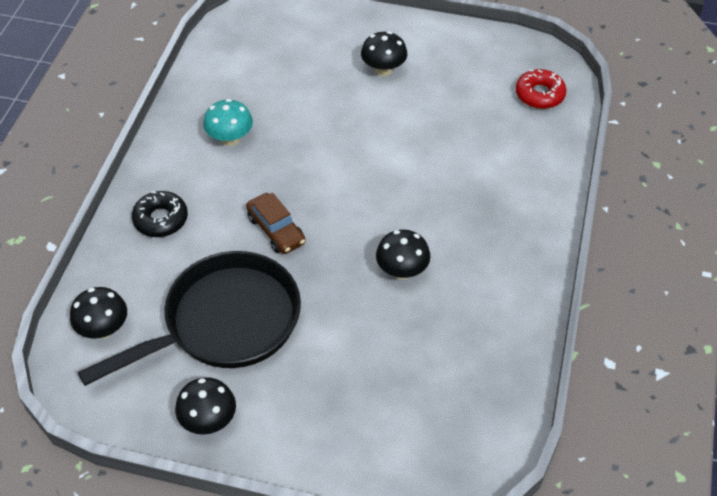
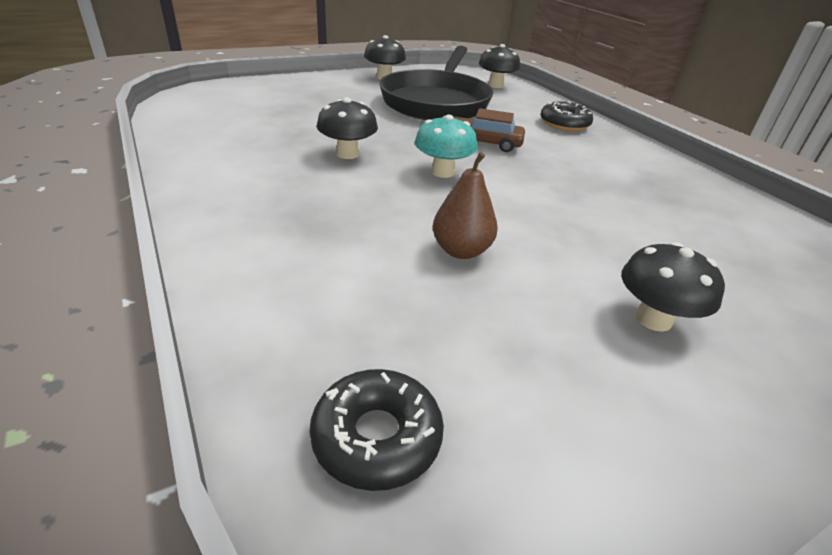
camera: 135 degrees right, 15 degrees down
turquoise mushroom [203,99,253,146] -> turquoise mushroom moved to [415,114,478,178]
red donut [516,69,566,109] -> black donut [310,369,444,491]
none -> brown pear [433,152,498,259]

